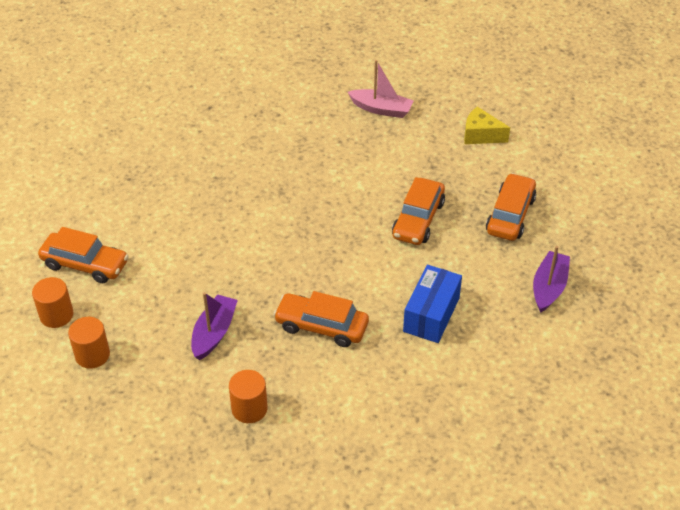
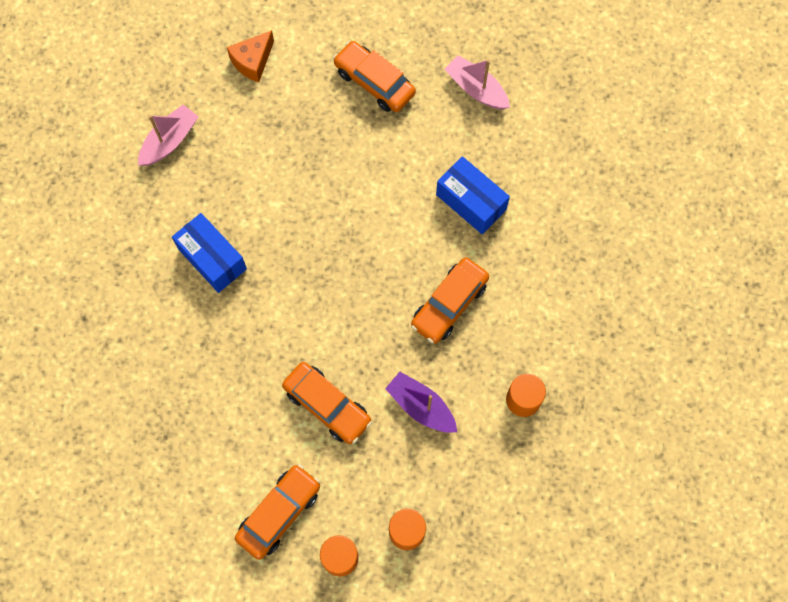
camera: 70 degrees left, 25 degrees up
orange car [392,177,445,245] -> orange car moved to [282,362,372,444]
yellow cheese [464,107,510,144] -> orange cheese [227,30,274,82]
purple boat [533,246,570,313] -> pink boat [444,55,510,109]
none -> blue box [172,213,247,293]

